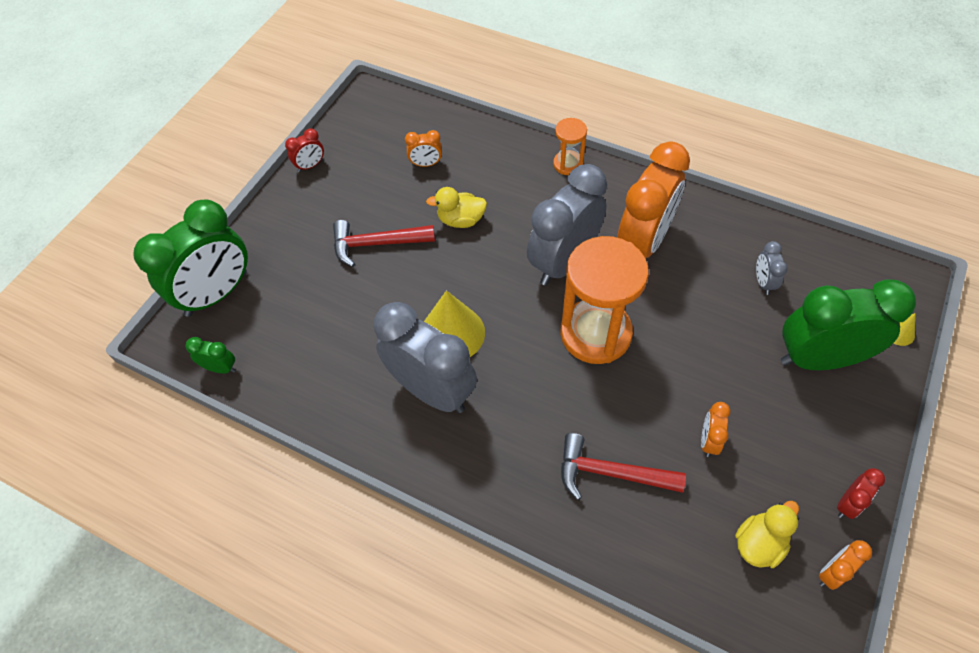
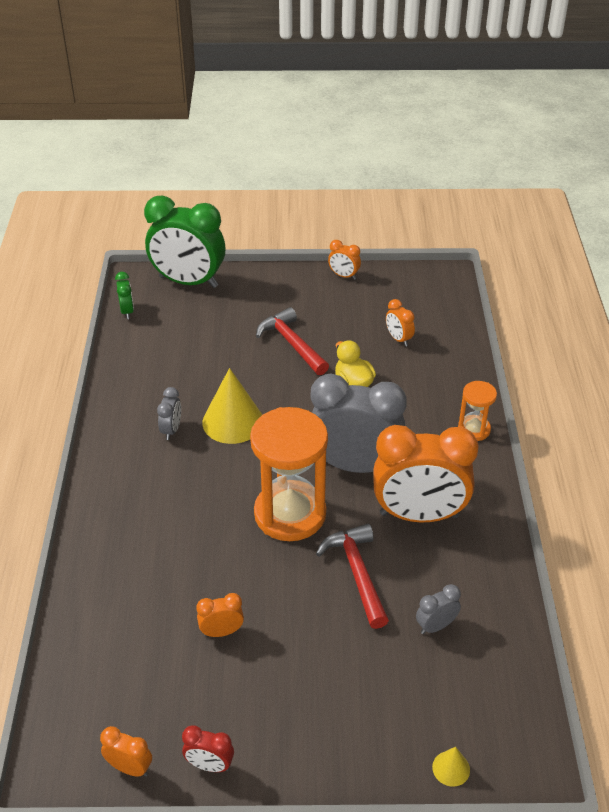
camera: 60 degrees right, 15 degrees down
red clock [285,128,324,172] -> orange clock [328,240,361,280]
grey clock [374,302,477,413] -> grey clock [157,387,181,440], size x0.42
red hammer [561,433,686,500] -> red hammer moved to [316,524,389,629]
yellow duck [735,501,799,568] -> none
green clock [781,279,916,370] -> none

